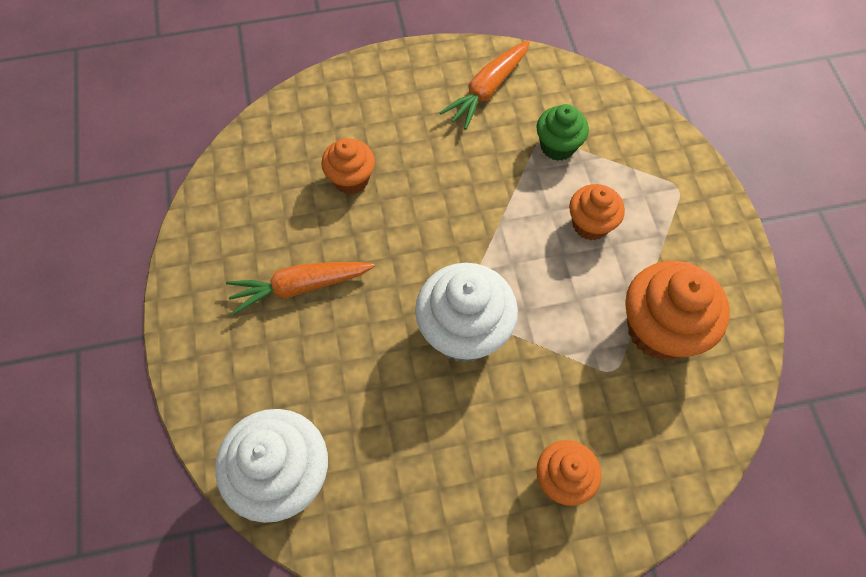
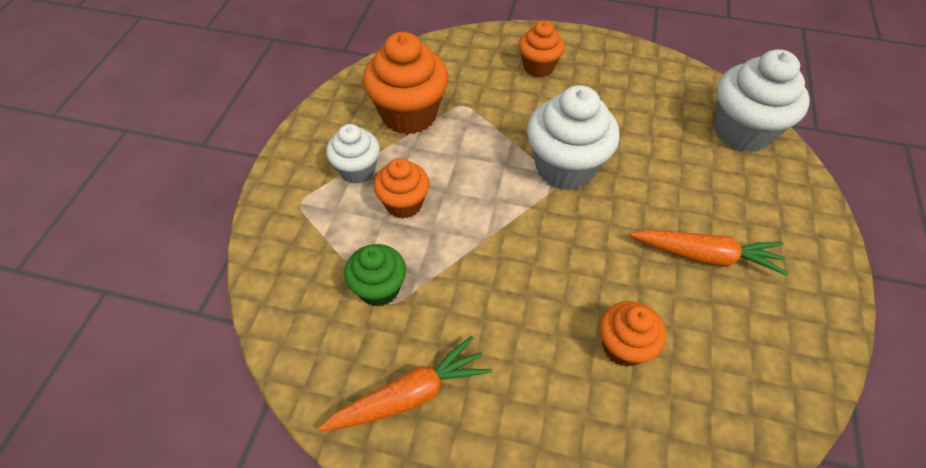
camera: 155 degrees left, 10 degrees down
none -> white cupcake [326,124,380,184]

